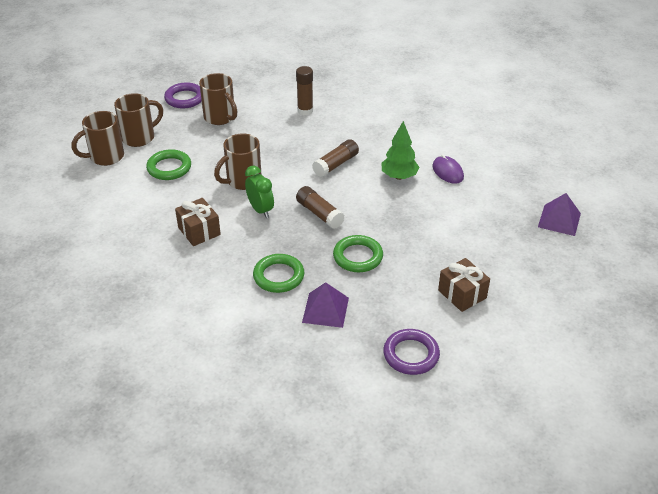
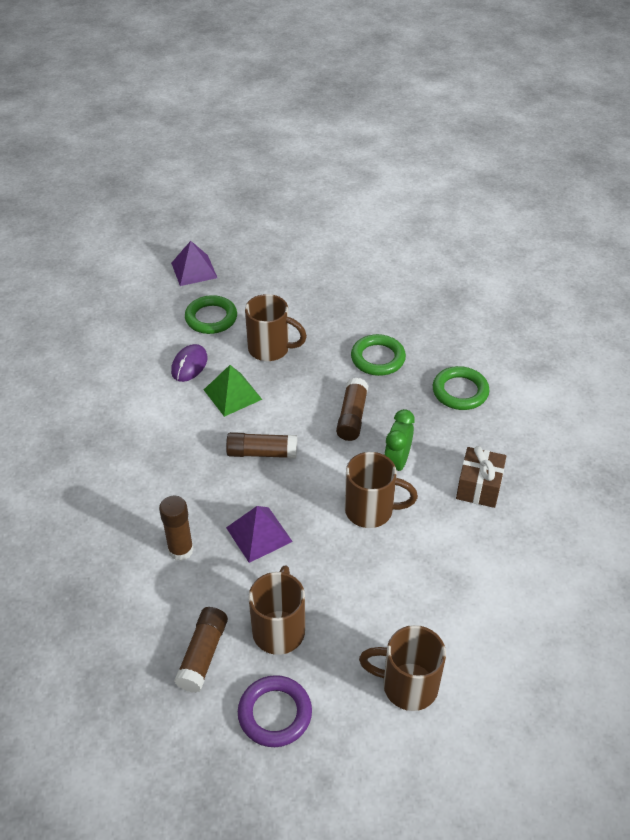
camera: 130 degrees left, 5 degrees up
brown mug [71,111,124,166] -> brown mug moved to [245,294,307,361]
green ring [146,149,191,180] -> green ring moved to [185,295,237,334]
purple pyramid [302,282,349,328] -> purple pyramid moved to [226,506,293,563]
green tree [382,121,419,180] -> green pyramid [204,365,262,417]
purple ring [383,329,440,375] -> none
brown gift [438,258,490,312] -> none
none -> brown glue stick [174,607,228,693]

